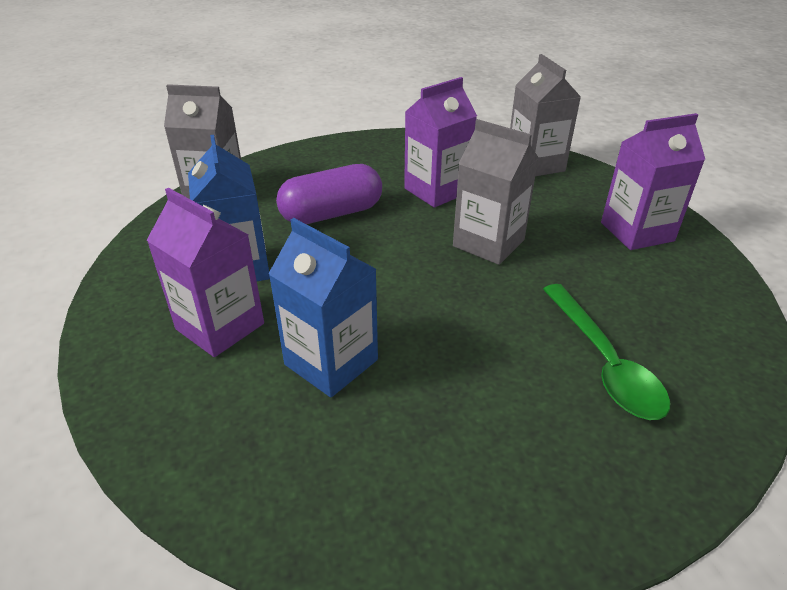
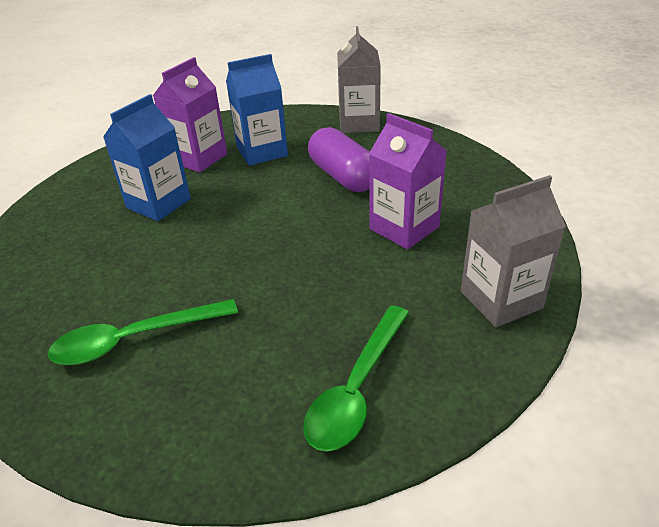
camera: 85 degrees right, 0 degrees up
grey carton [453,119,539,265] -> none
purple carton [601,113,705,250] -> green spoon [303,306,409,452]

